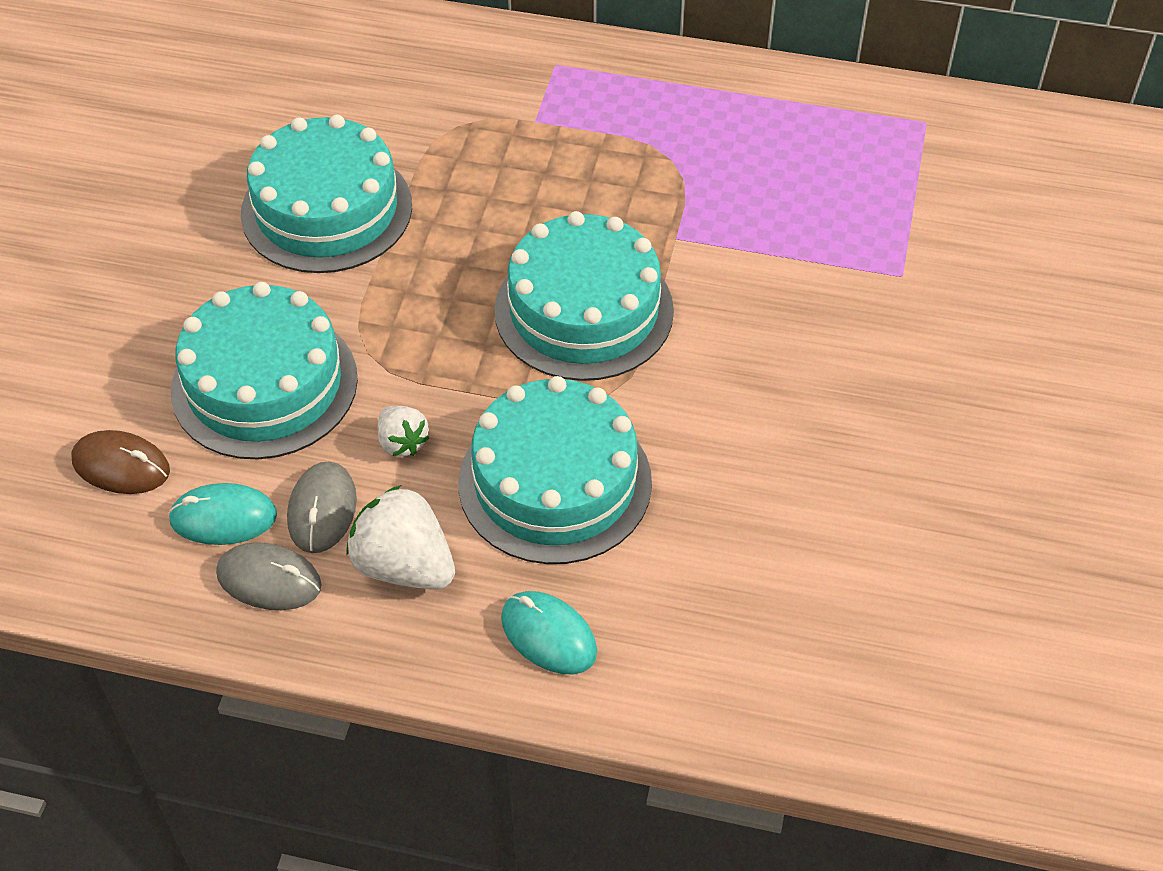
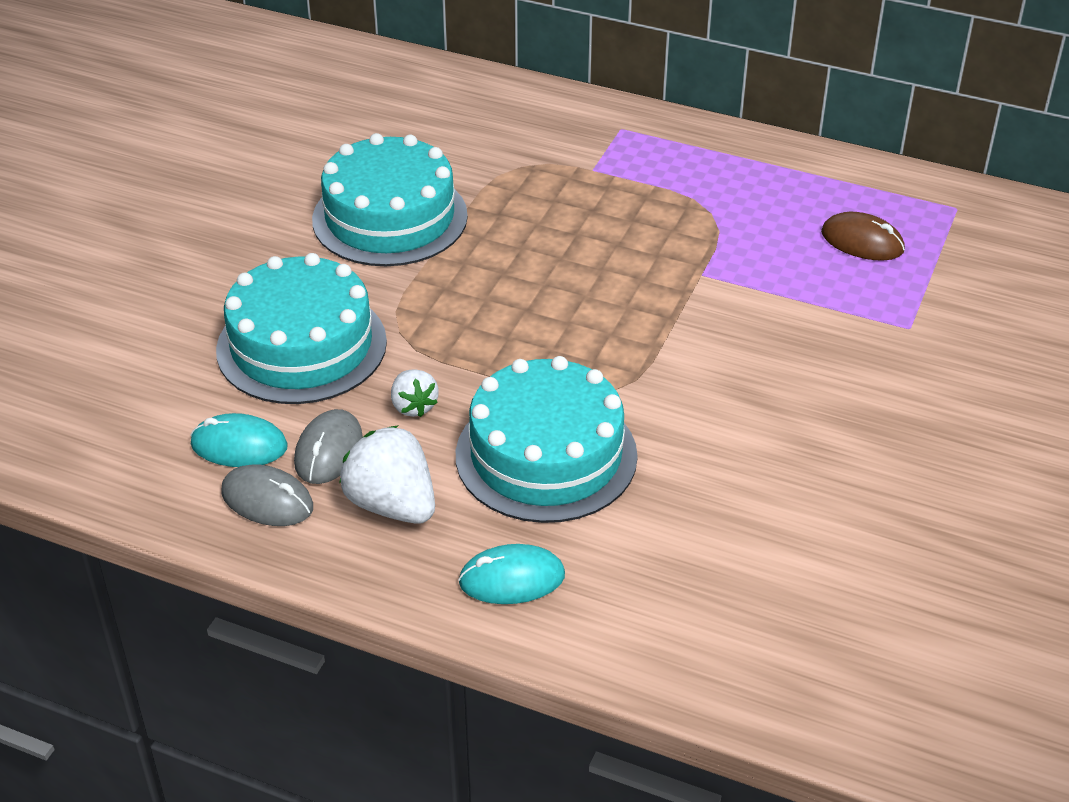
camera: 10 degrees right, 10 degrees down
brown mouse [71,430,170,494] -> brown mouse moved to [821,212,905,261]
turquoise cake [495,211,674,381] -> none
turquoise mouse [501,591,597,675] -> turquoise mouse turned 60 degrees counterclockwise [458,544,565,604]

